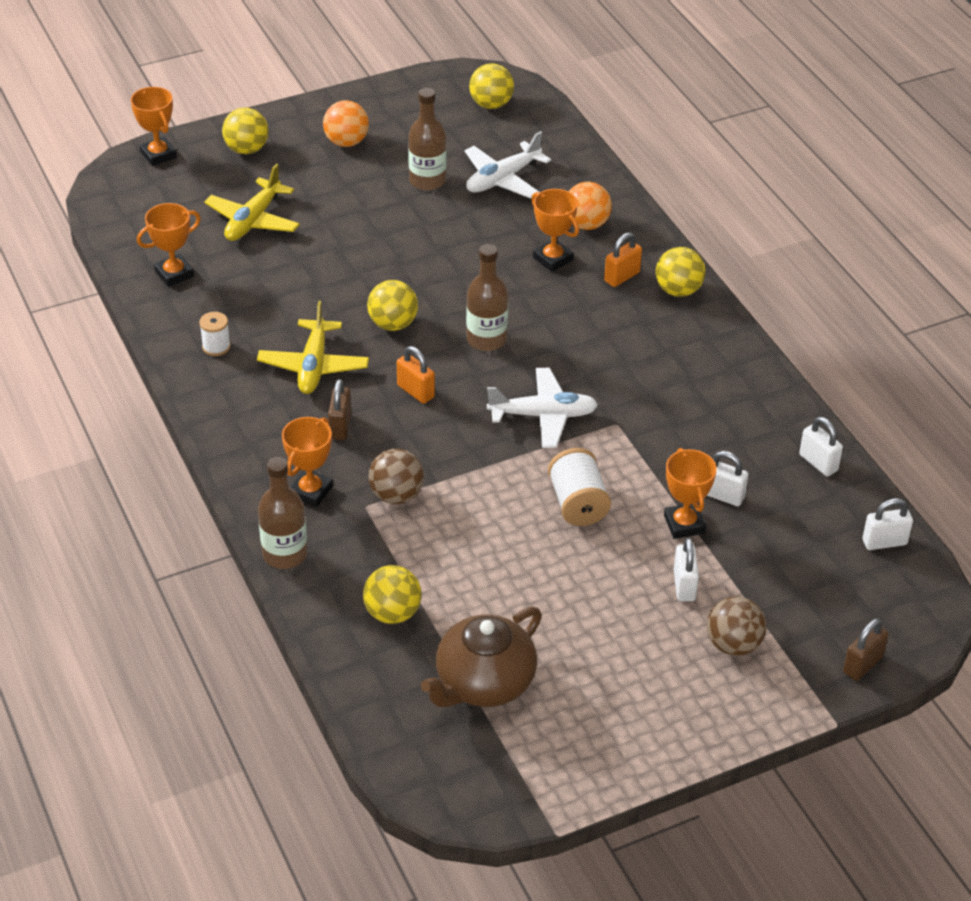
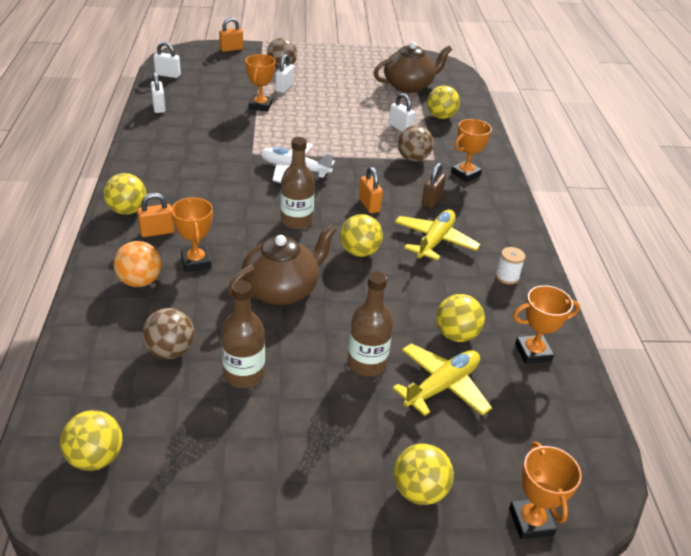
camera: 160 degrees left, 5 degrees down
brown bottle [258,457,308,569] -> brown bottle moved to [348,271,393,376]
orange ball [323,100,369,147] -> none
white plane [465,131,551,199] -> brown ball [142,308,194,359]
white spool [548,448,611,526] -> none
white padlock [707,451,749,506] -> white padlock moved to [389,93,415,132]
brown padlock [843,618,888,681] -> orange padlock [219,17,243,52]
none -> brown teapot [228,224,337,305]
none -> yellow ball [436,294,485,342]

